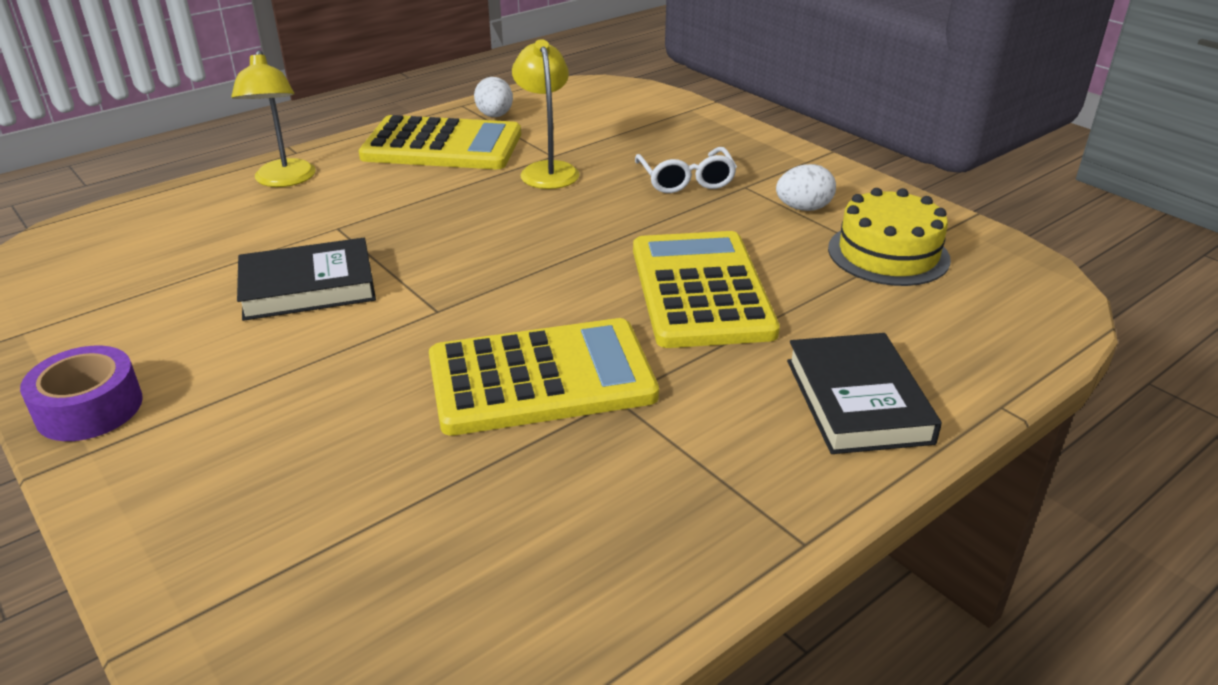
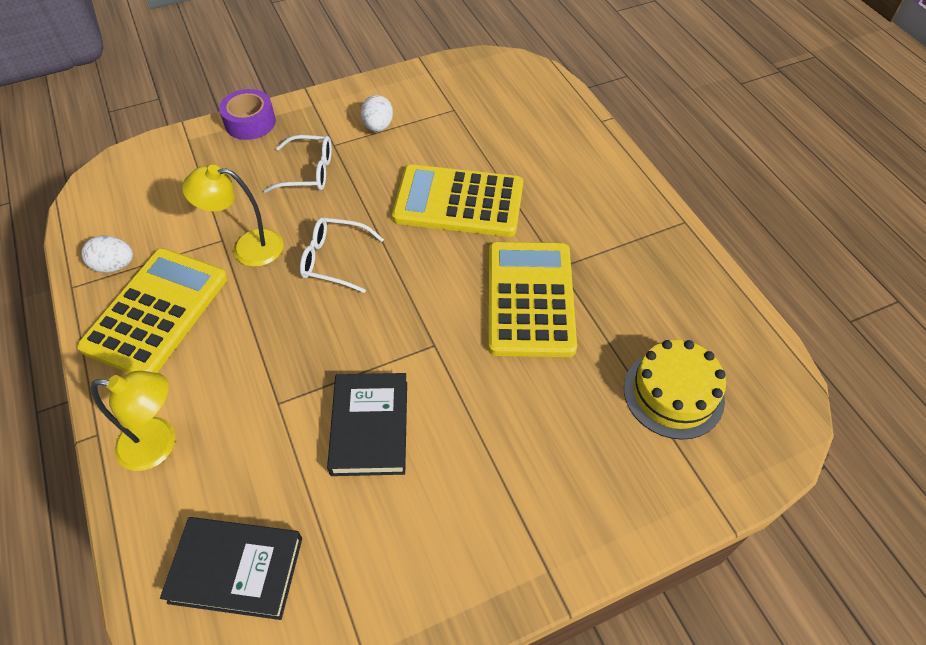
camera: 75 degrees left, 20 degrees up
purple tape [20,346,143,441] -> purple tape moved to [219,89,276,140]
black book [787,333,942,454] -> black book moved to [160,517,302,620]
yellow cake [828,188,951,286] -> yellow cake moved to [624,340,726,440]
none -> white glasses [300,217,384,293]

